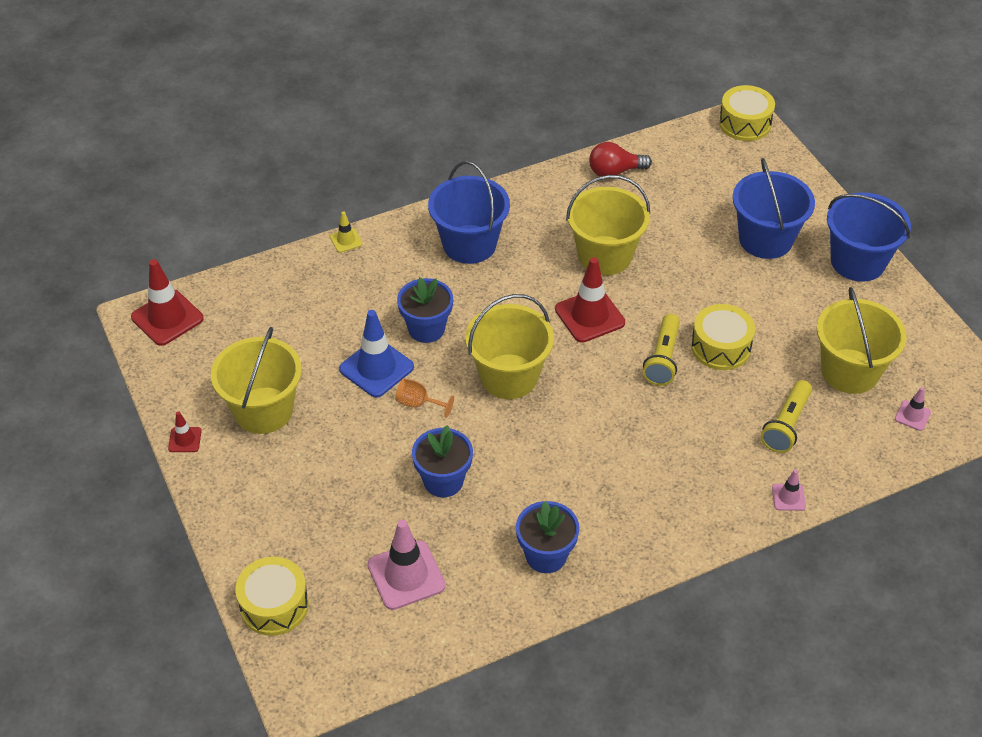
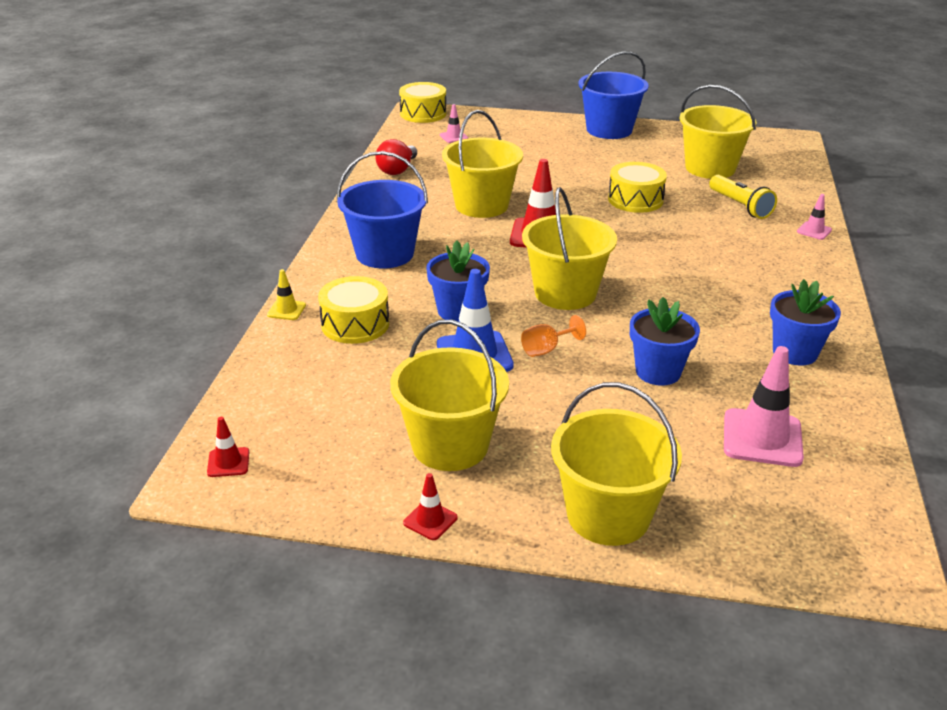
camera: 55 degrees left, 15 degrees down
red traffic cone [131,259,204,346] -> red traffic cone [207,417,249,477], size x0.50
yellow drum [235,557,309,636] -> yellow drum moved to [318,276,389,344]
yellow flashlight [643,314,680,386] -> none
blue bucket [733,158,815,259] -> none
pink traffic cone [895,387,931,431] -> pink traffic cone moved to [440,104,469,143]
none -> yellow bucket [551,382,682,546]

